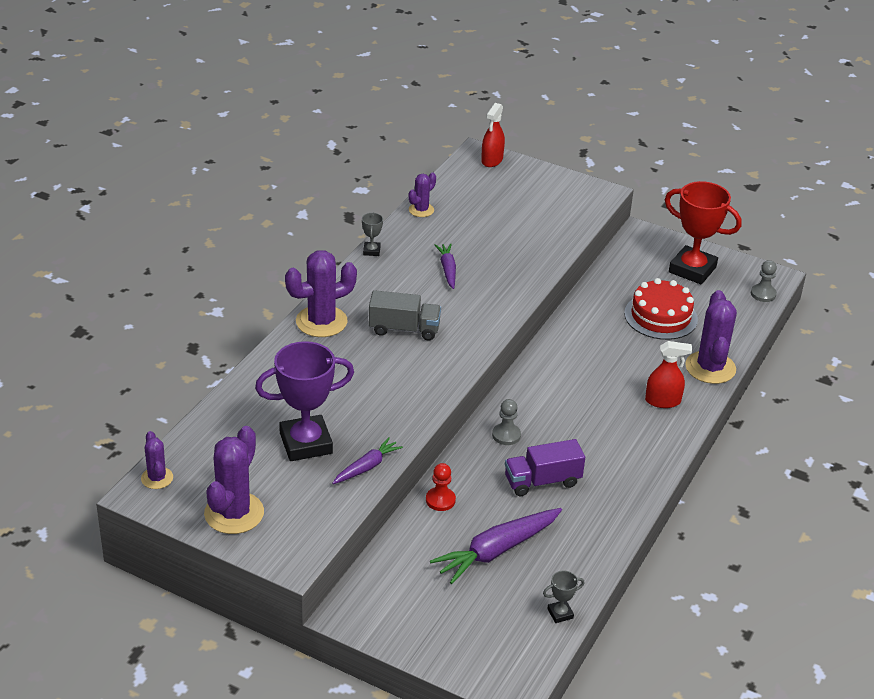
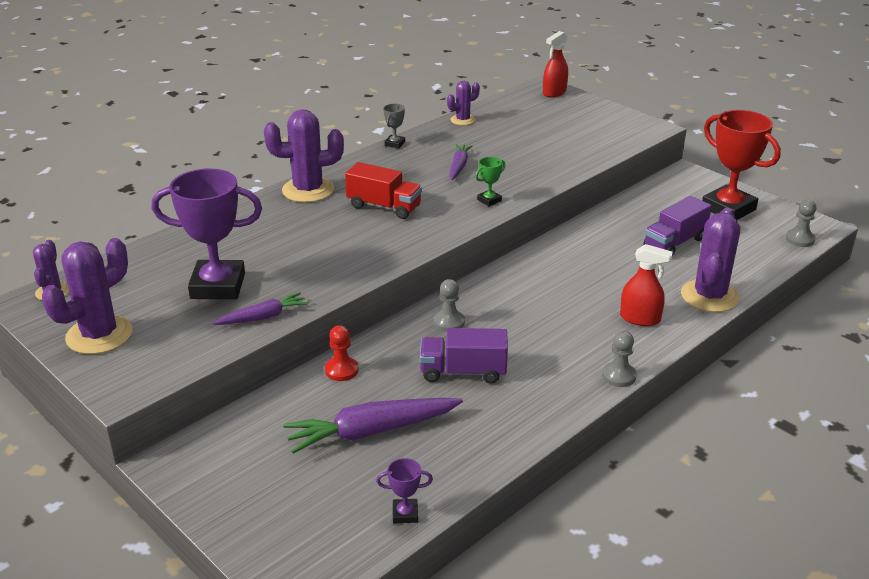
camera: 20 degrees right, 5 degrees down
grey truck [369,290,441,341] -> red truck [345,162,422,219]
grey trophy [543,571,584,623] -> purple trophy [376,458,433,523]
red cake [624,278,698,340] -> purple truck [643,196,712,255]
none -> green trophy [475,157,505,206]
none -> grey pawn [602,331,637,387]

